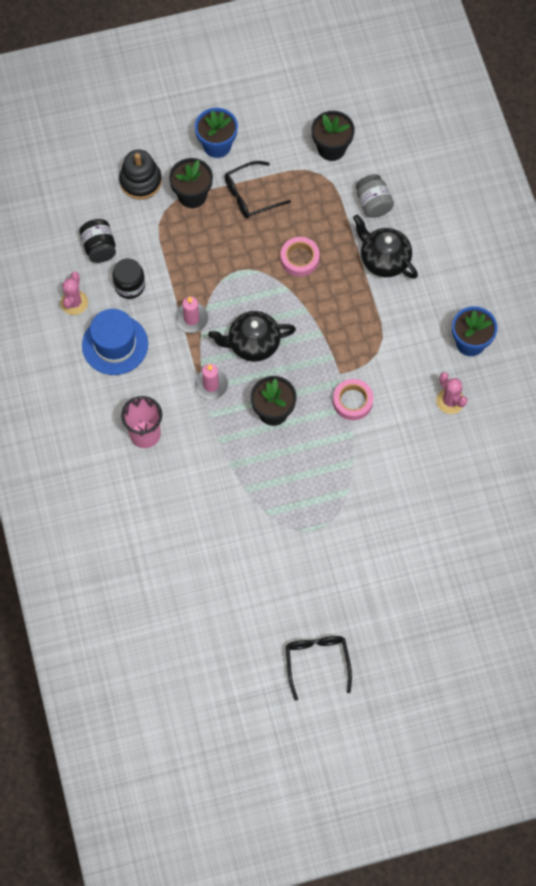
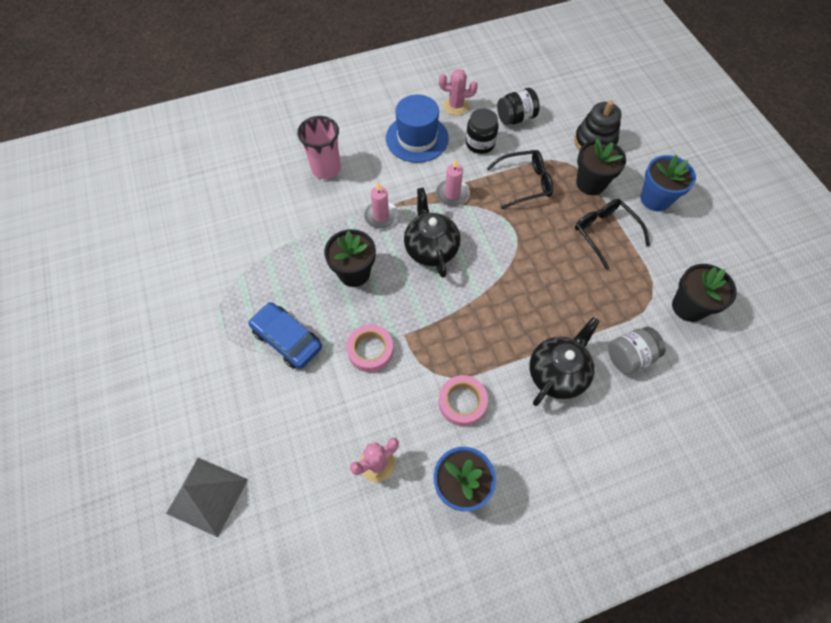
camera: 85 degrees right, 5 degrees down
pink tape [281,237,320,277] -> pink tape moved to [439,375,488,426]
black glasses [286,636,352,701] -> black glasses moved to [486,150,553,209]
none -> grey pyramid [166,458,248,537]
none -> blue car [248,302,322,369]

